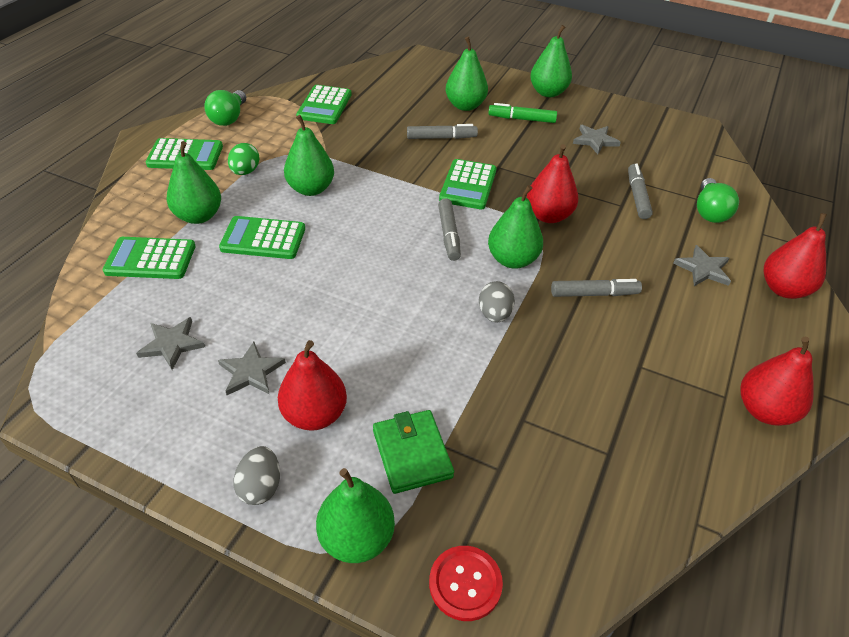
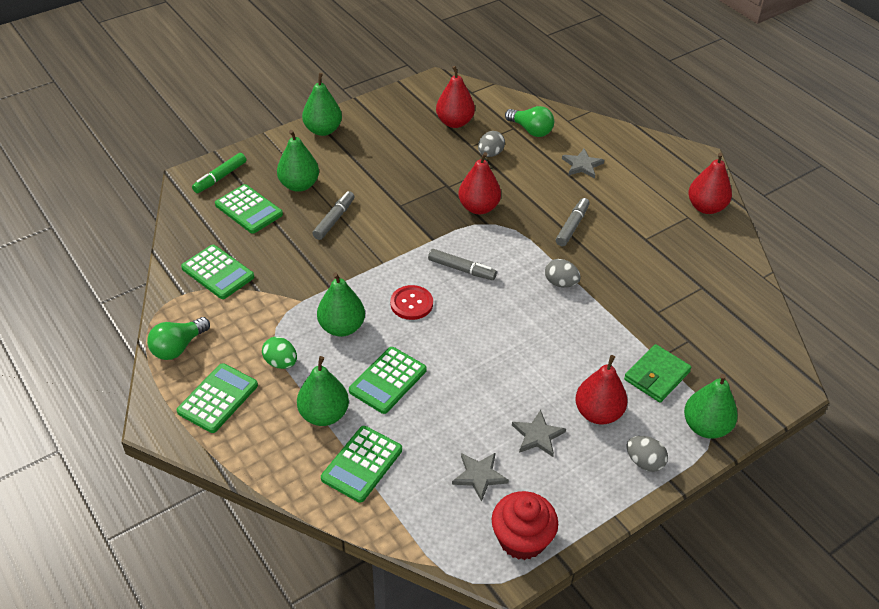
camera: 60 degrees left, 0 degrees up
green light bulb [204,90,246,126] -> green light bulb turned 90 degrees clockwise [147,317,210,360]
green wallet [373,410,454,494] -> green wallet turned 60 degrees counterclockwise [624,344,692,403]
red button [429,546,503,621] -> red button moved to [390,285,433,320]
green calculator [439,159,497,209] -> green calculator moved to [215,184,283,234]
green marker [488,103,557,123] -> green marker moved to [192,153,246,193]
green pear [488,185,543,269] -> none
grey star [573,125,621,154] -> none
grey marker [628,164,653,219] -> grey egg [478,131,505,157]
red pear [764,213,827,299] -> red pear moved to [436,66,475,128]
none -> red cupcake [492,491,558,560]

